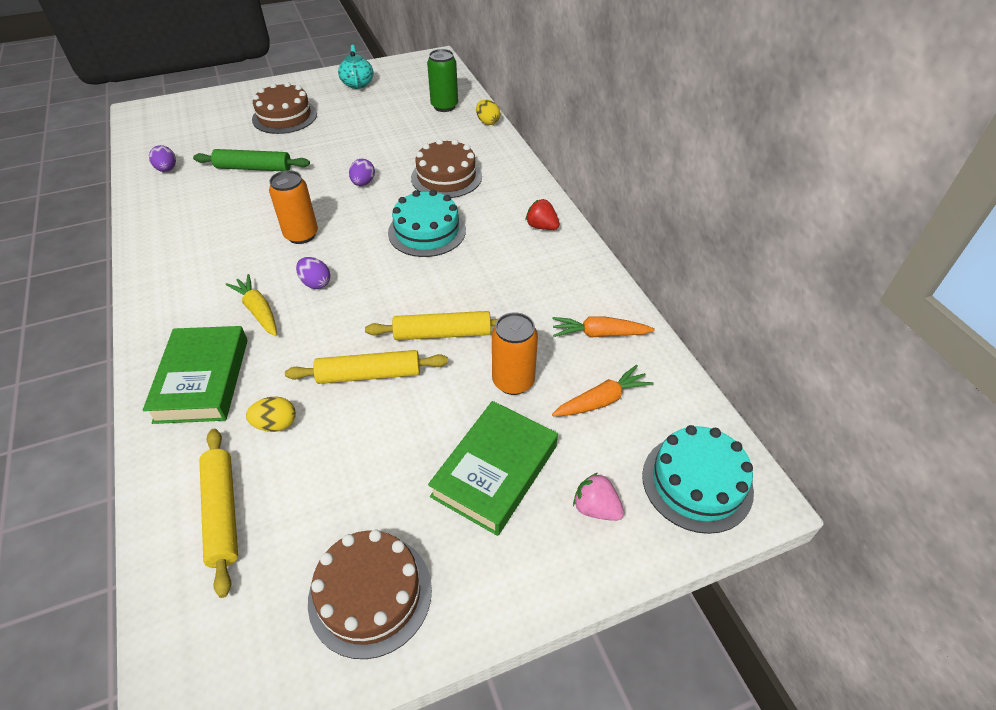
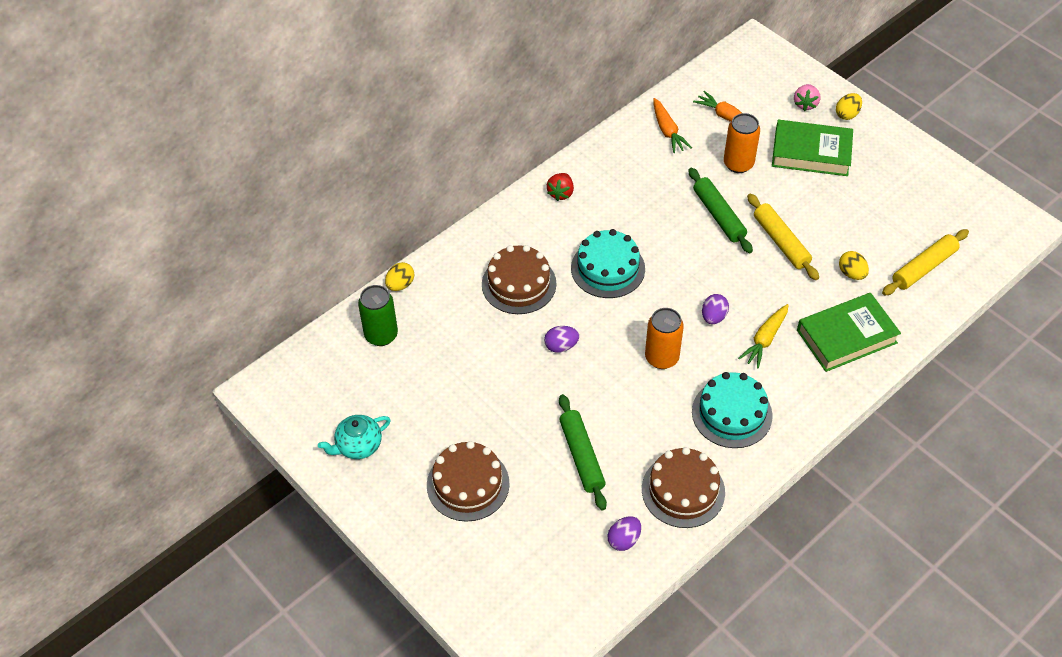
camera: 110 degrees left, 5 degrees up
brown cake [308,530,432,659] -> brown cake moved to [642,447,725,528]
yellow rolling pin [365,311,498,340] -> green rolling pin [689,168,753,253]
turquoise cake [642,425,754,534] -> turquoise cake moved to [692,372,773,448]
none -> yellow egg [836,93,862,120]

